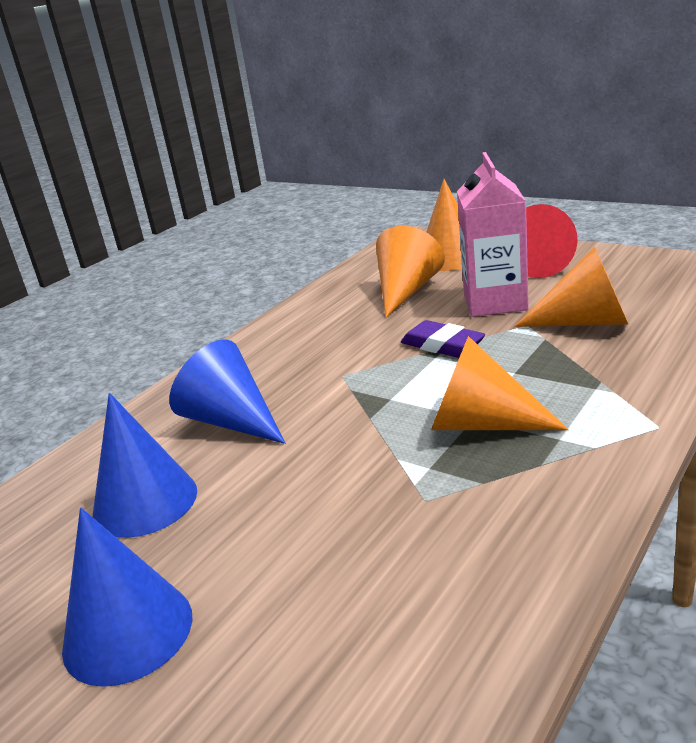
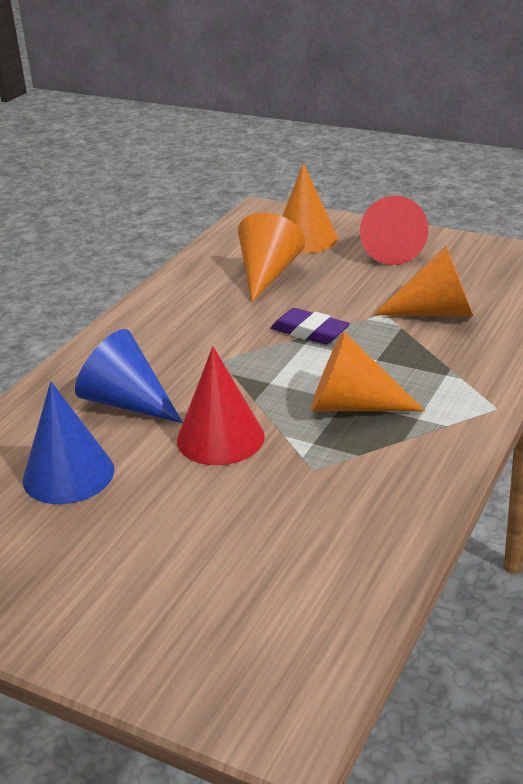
camera: 10 degrees left, 5 degrees up
blue cone [62,507,192,687] -> none
pink carton [457,152,529,317] -> none
none -> red cone [177,346,265,465]

